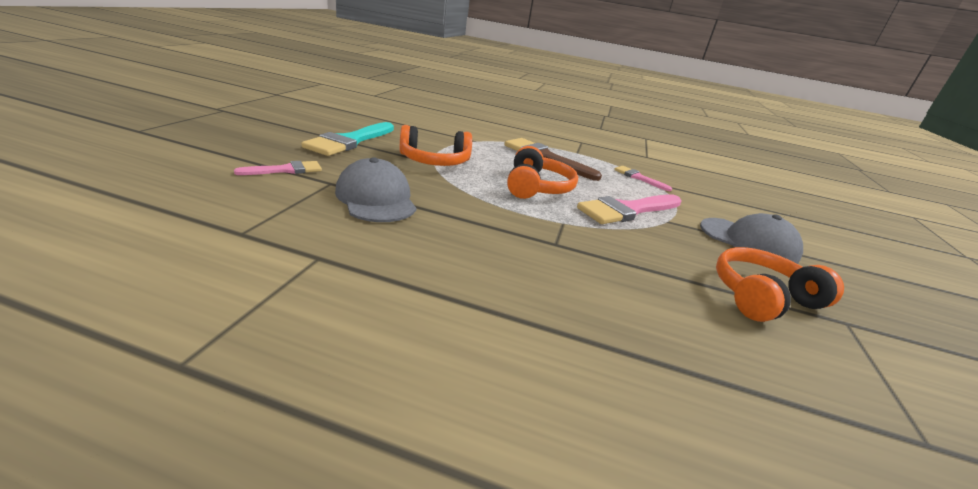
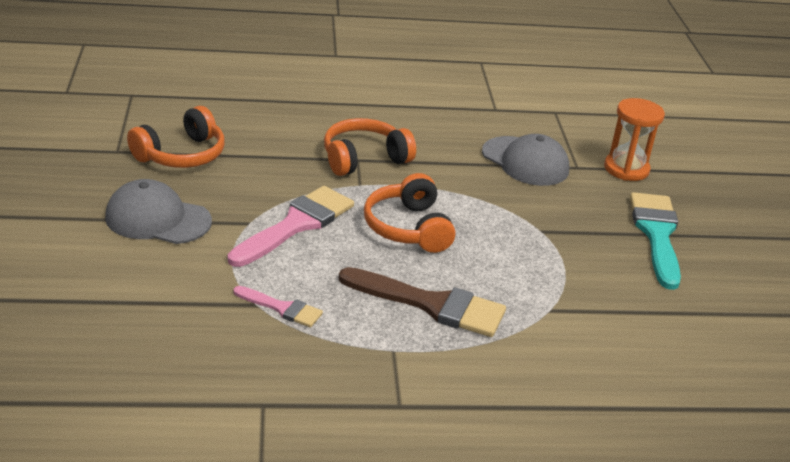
camera: 160 degrees right, 5 degrees up
pink brush [234,161,322,175] -> orange hourglass [604,98,665,181]
orange headphones [400,125,472,166] -> orange headphones moved to [324,118,416,176]

